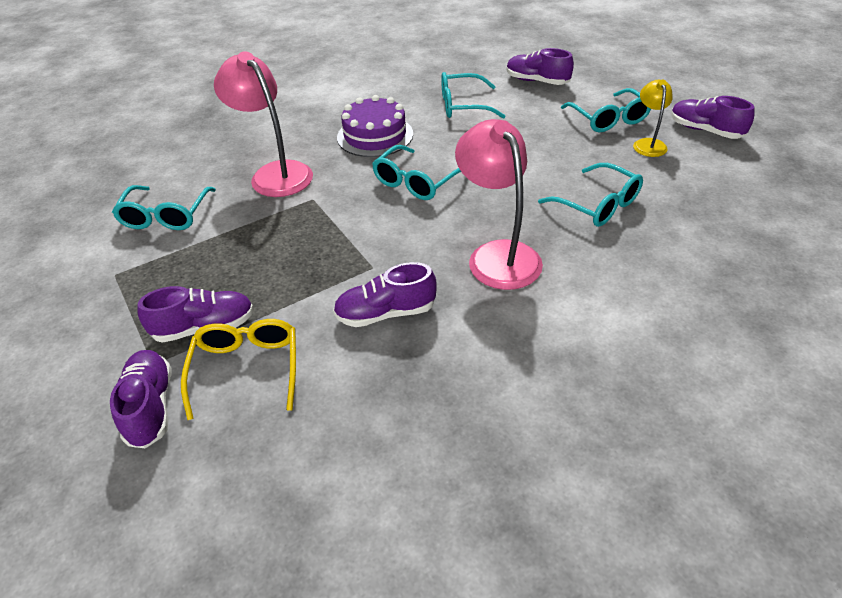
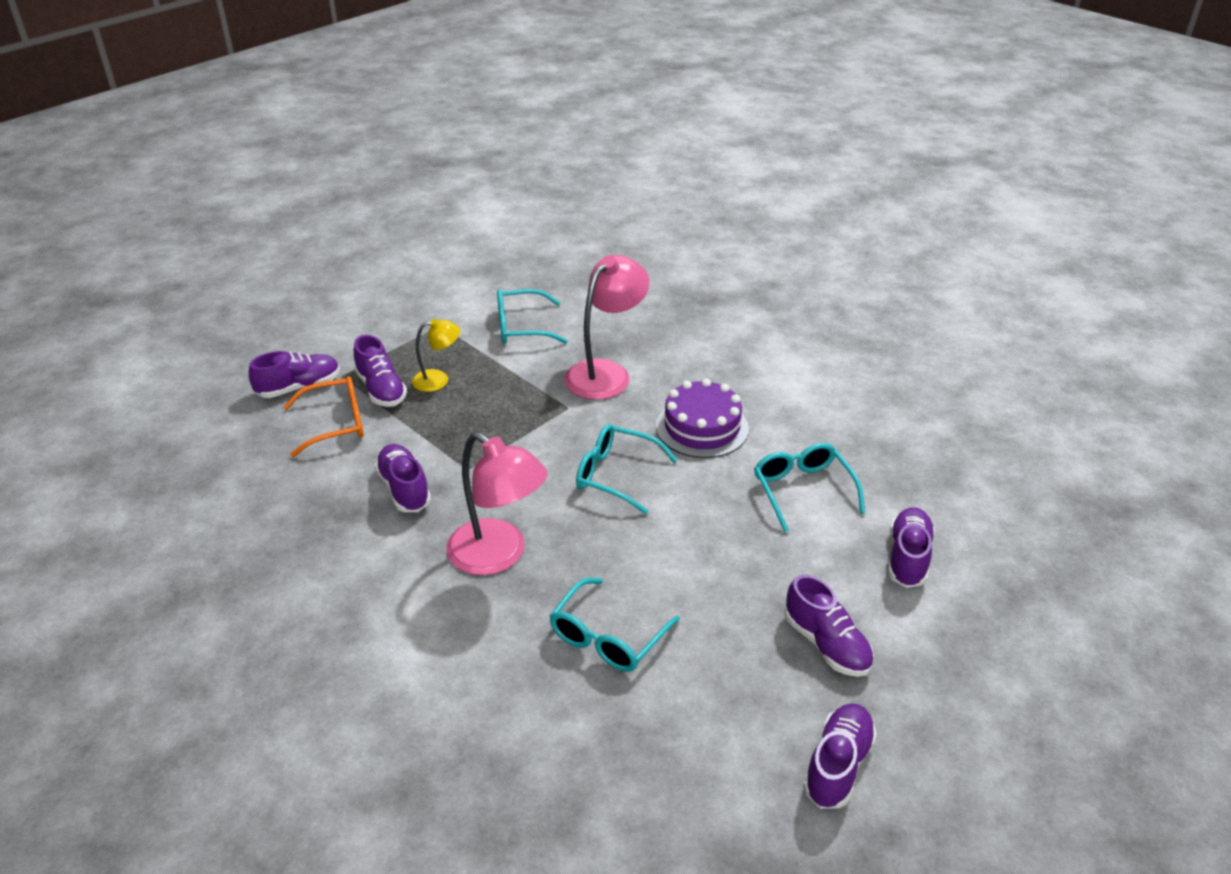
camera: 75 degrees right, 5 degrees down
yellow glasses [181,319,296,420] -> orange glasses [283,376,364,457]
pink lamp [455,119,543,290] -> pink lamp turned 75 degrees clockwise [446,432,548,575]
turquoise glasses [561,88,651,132] -> purple shoe [785,574,874,677]
yellow lamp [633,80,673,157] -> yellow lamp moved to [412,319,460,392]

